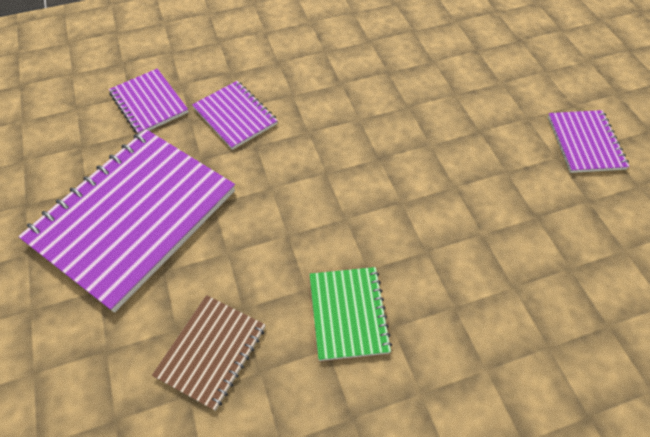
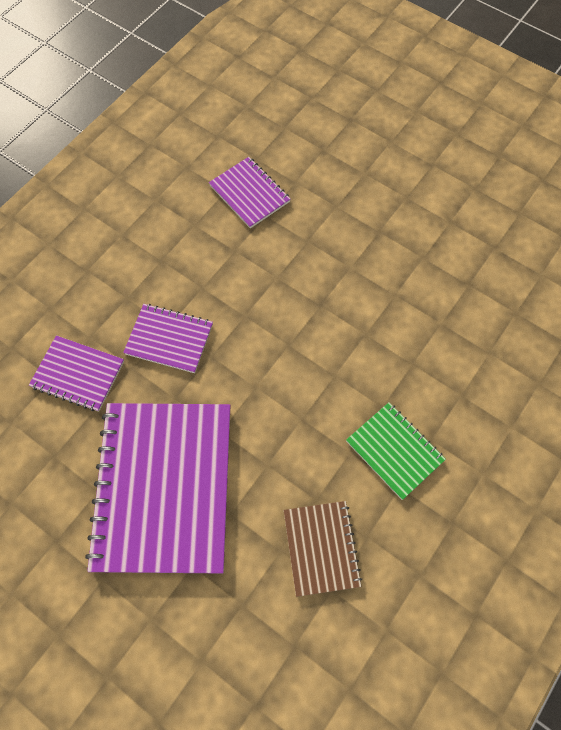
camera: 35 degrees left, 10 degrees up
purple notebook [548,110,629,173] -> purple notebook moved to [209,157,291,229]

